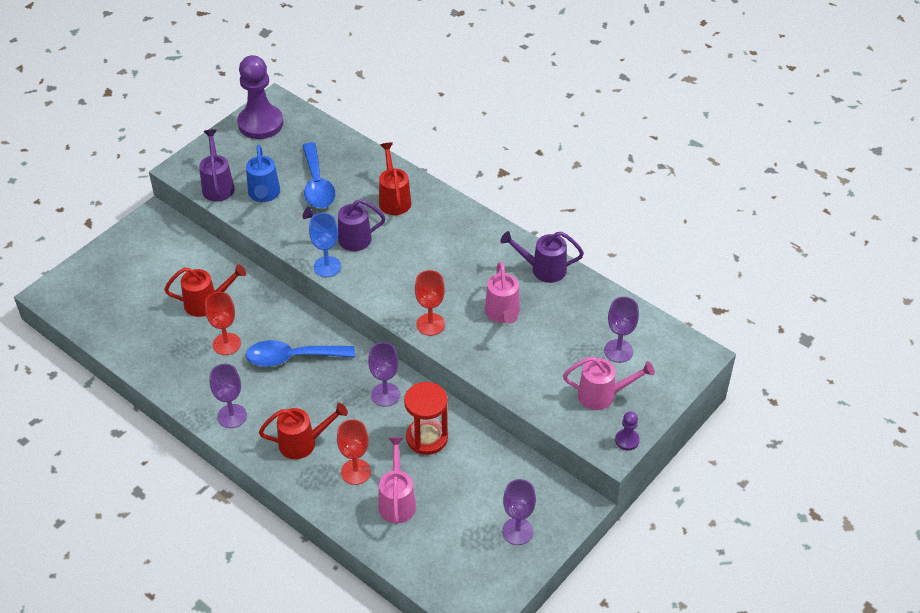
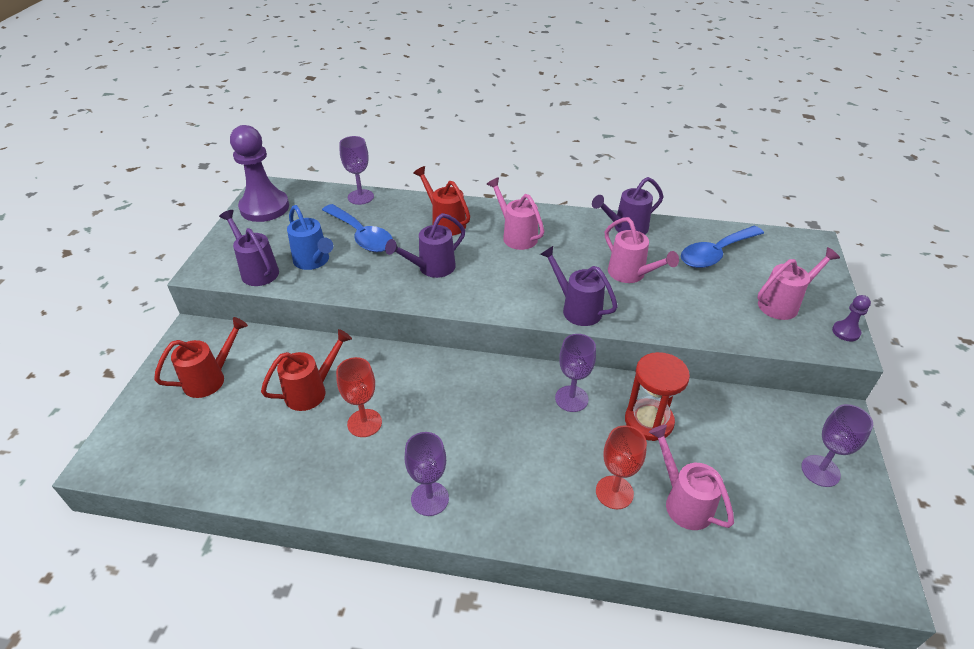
camera: 30 degrees left, 5 degrees down
blue spoon [246,340,355,367] -> blue spoon moved to [681,226,764,268]
red watering can [259,403,348,459] -> red watering can moved to [154,317,248,398]
blue goblet [309,213,341,277] -> none
red goblet [415,270,445,336] -> purple watering can [540,246,618,326]
purple goblet [604,297,639,363] -> purple goblet moved to [339,136,374,205]
none -> pink watering can [487,177,544,250]

